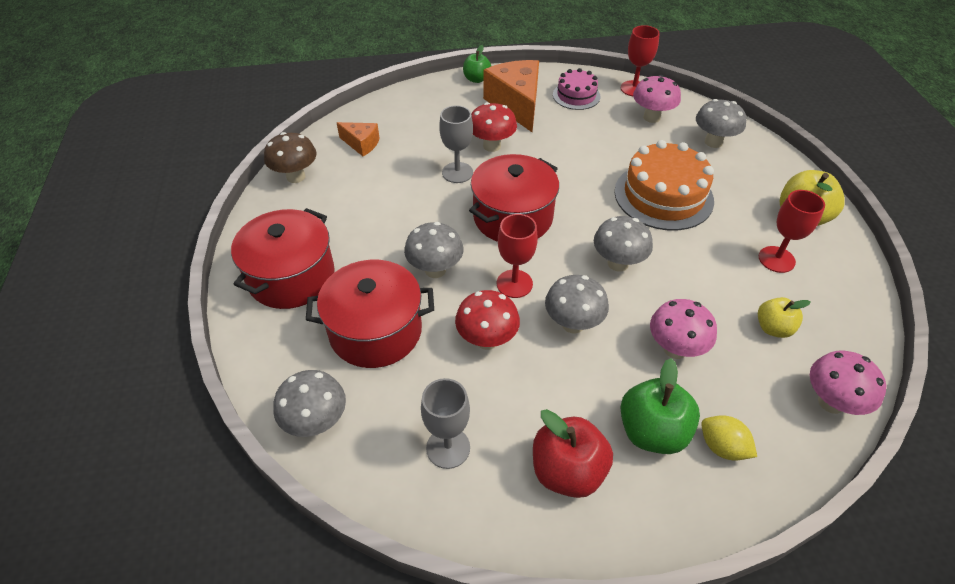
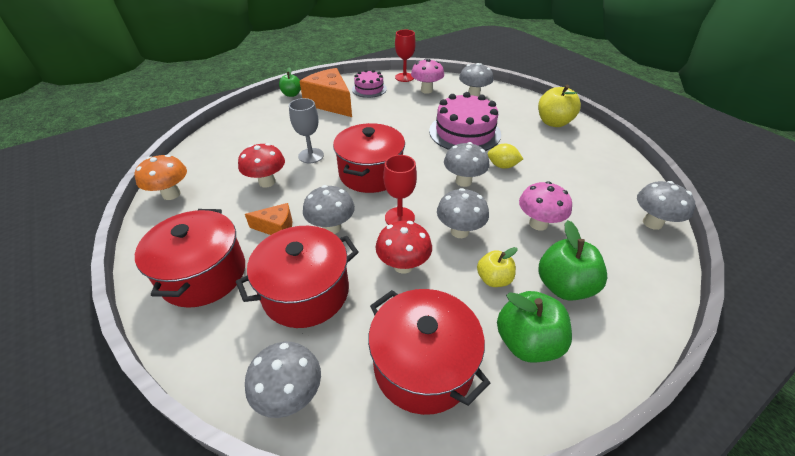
camera: 25 degrees left, 5 degrees down
brown mushroom [264,132,317,183] -> orange mushroom [134,154,187,200]
orange cheese [337,122,380,156] -> orange cheese moved to [245,203,292,235]
grey goblet [421,378,470,469] -> red pot [368,289,491,415]
red mushroom [471,102,517,152] -> red mushroom moved to [238,143,285,188]
red apple [533,409,613,498] -> green apple [497,291,572,363]
orange cake [615,140,714,231] -> pink cake [429,92,501,151]
yellow lemon [701,415,757,461] -> yellow lemon moved to [487,144,523,169]
yellow apple [758,297,811,338] -> yellow apple moved to [477,247,518,287]
red goblet [759,190,825,273] -> none
pink mushroom [810,351,886,415] -> grey mushroom [637,181,695,230]

